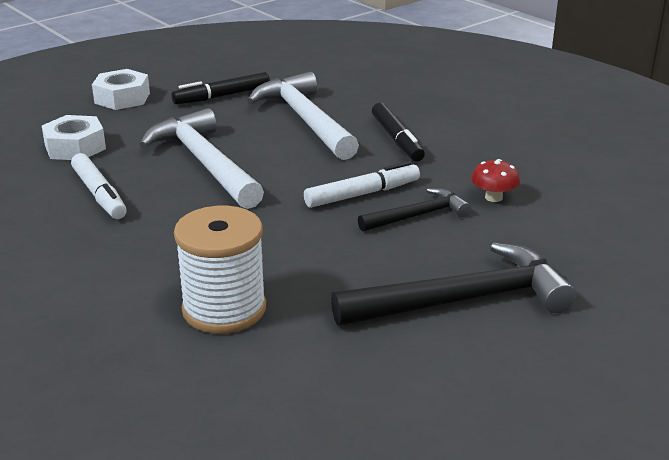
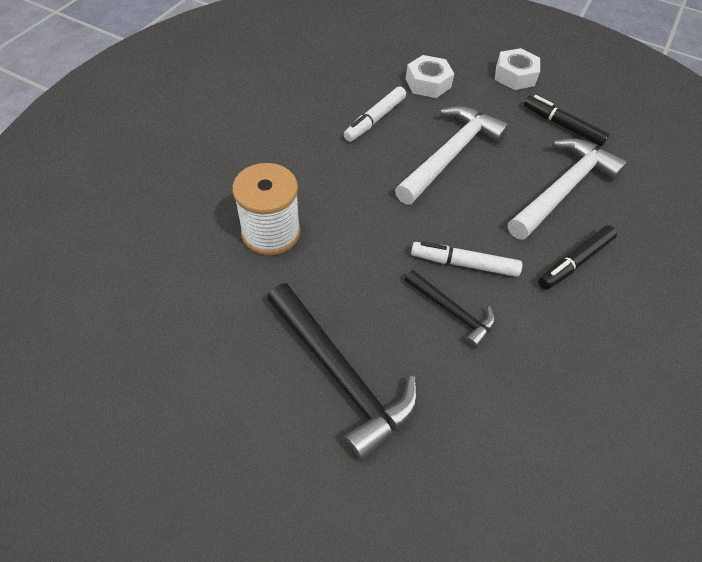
camera: 65 degrees right, 25 degrees up
white marker [304,161,420,208] -> white marker turned 150 degrees clockwise [411,241,522,277]
red mushroom [471,159,520,202] -> none

